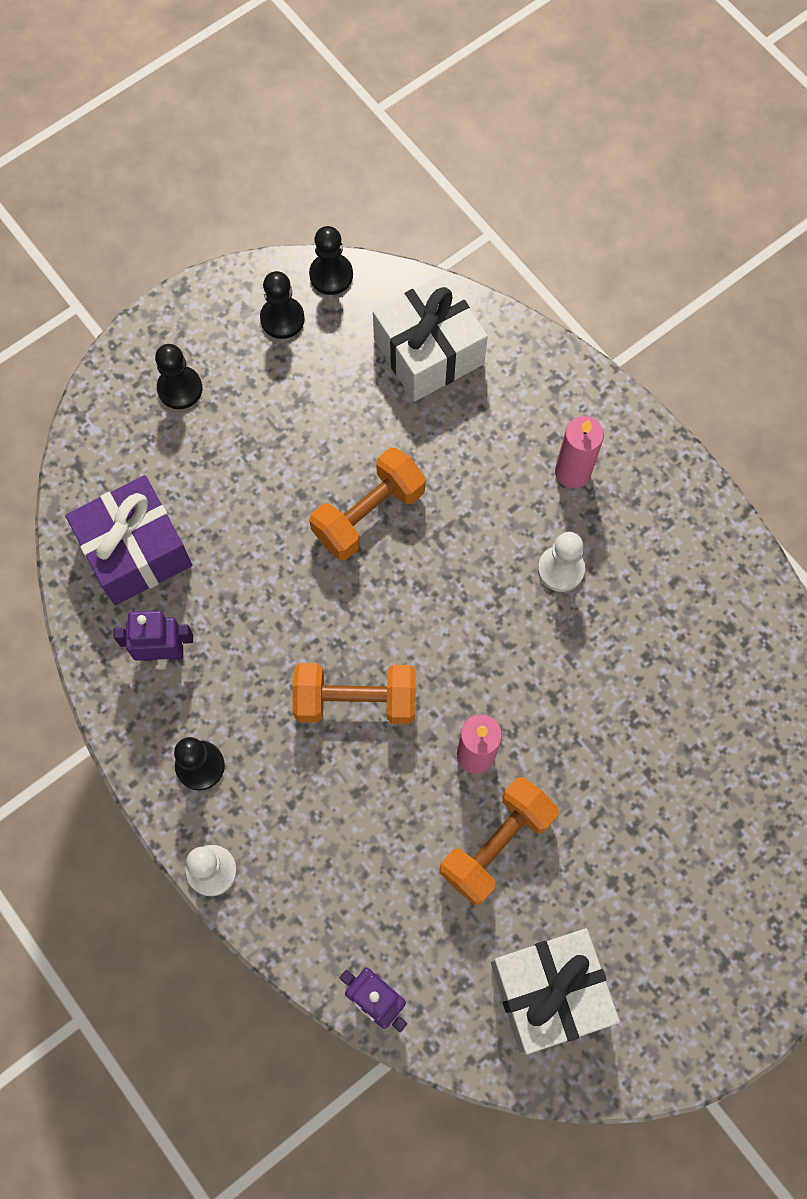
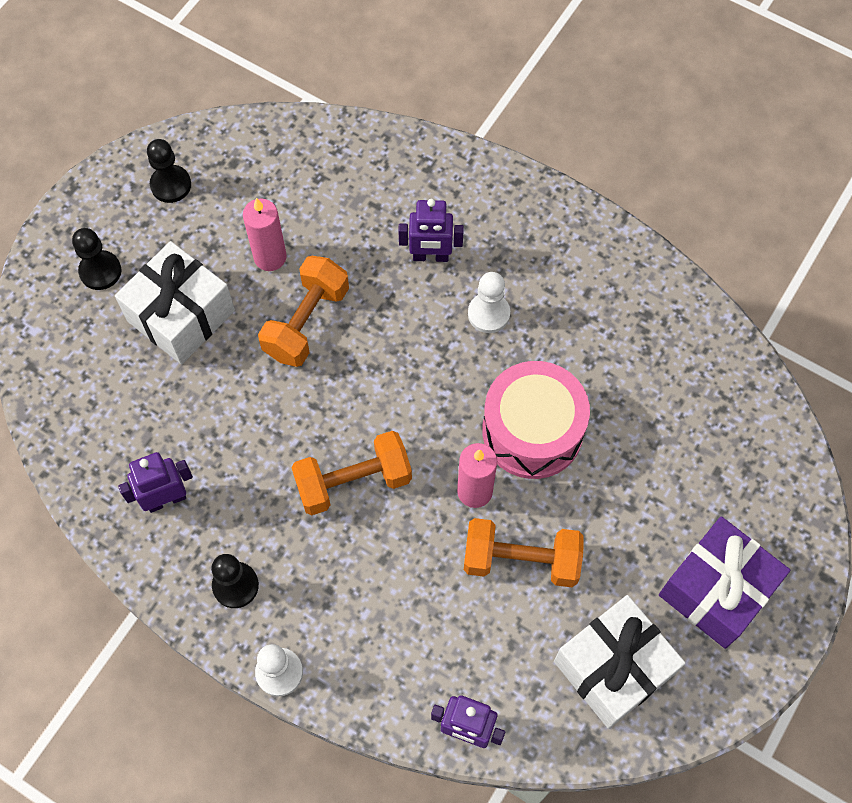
camera: 20 degrees left, 5 degrees down
purple gift [65,475,192,605] -> purple gift moved to [659,516,791,649]
black pawn [309,226,353,295] -> none
white gift [373,273,488,402] -> white gift moved to [115,241,235,364]
orange dumbbell [440,777,559,905] -> orange dumbbell turned 75 degrees clockwise [464,518,584,587]
pink candle [555,416,604,488] -> pink candle moved to [243,198,287,271]
none -> purple robot [398,199,464,262]
none -> pink drum [482,361,590,479]

